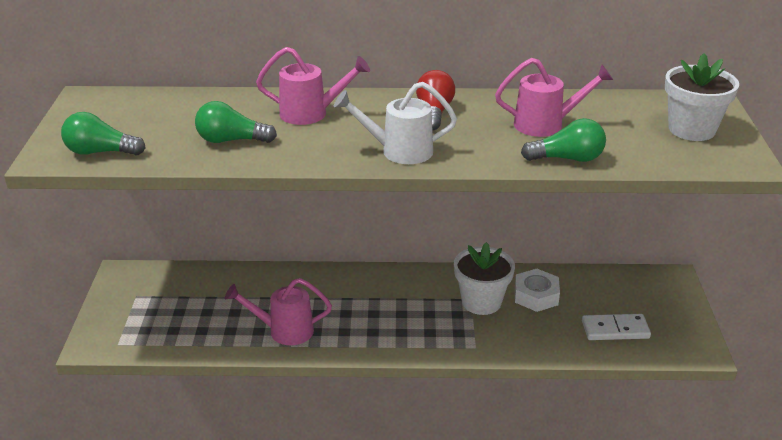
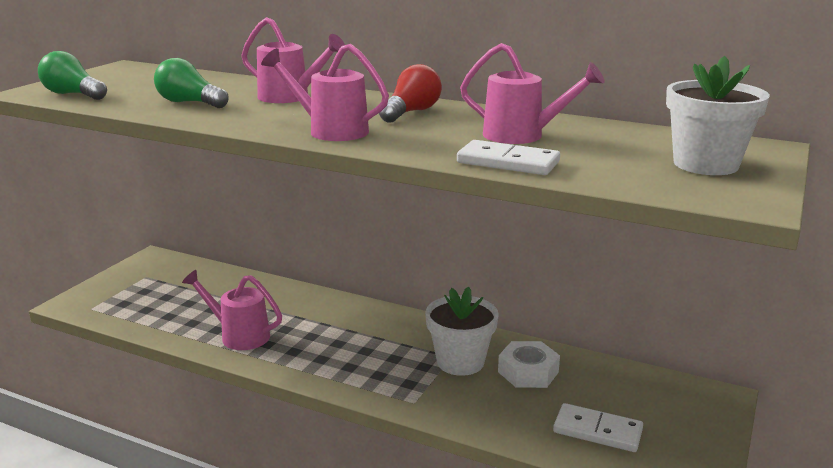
camera: 25 degrees right, 10 degrees down
white watering can [334,82,457,164] -> pink watering can [261,44,389,141]
green light bulb [521,118,606,162] -> white domino [457,140,560,175]

